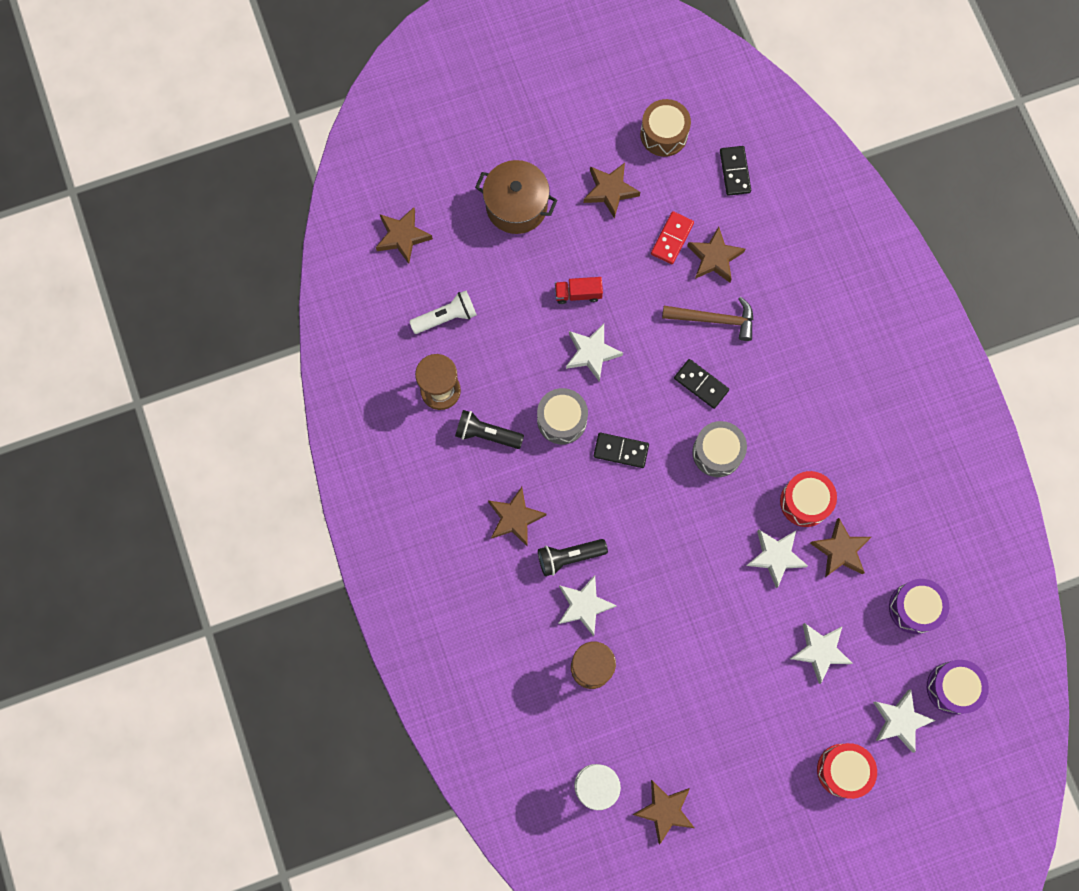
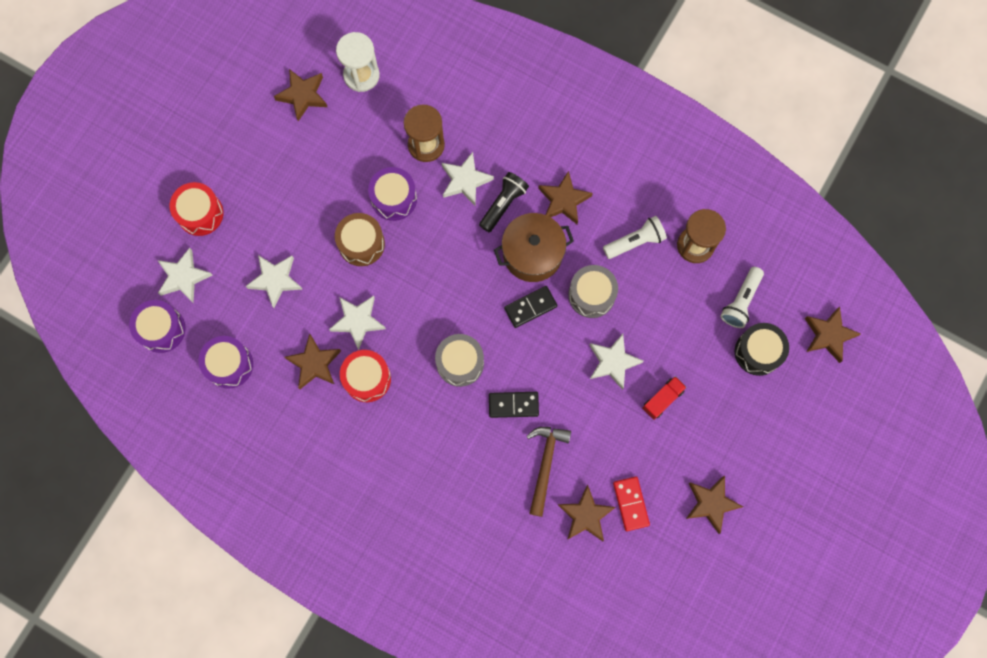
camera: 140 degrees right, 0 degrees up
black flashlight [455,410,524,449] -> white flashlight [603,216,667,259]
brown pot [475,160,557,234] -> brown pot moved to [494,213,574,282]
brown drum [640,99,691,157] -> brown drum moved to [335,213,385,266]
brown hammer [662,297,753,341] -> brown hammer turned 135 degrees clockwise [526,427,571,517]
black domino [720,146,751,196] -> none
none -> purple drum [368,167,417,221]
none -> black drum [735,323,789,376]

